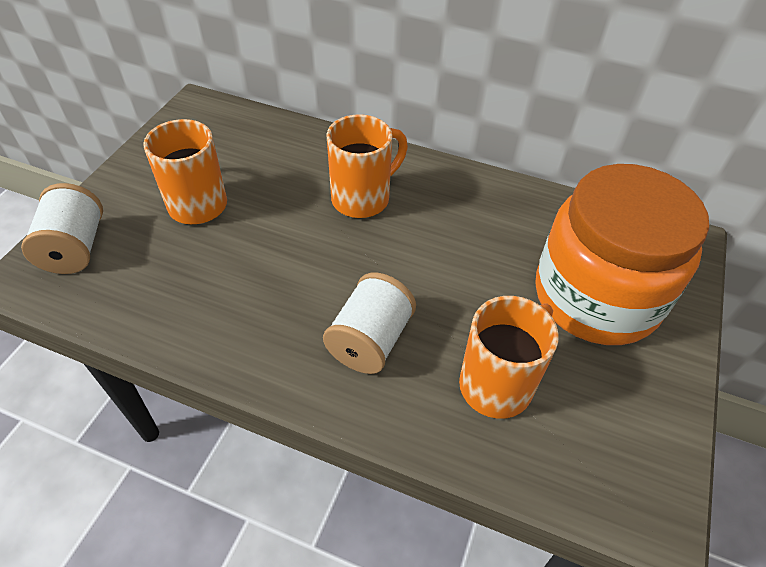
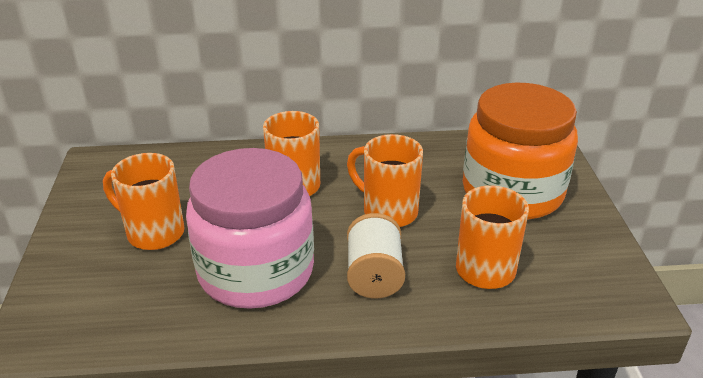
camera: 25 degrees left, 15 degrees down
white spool [21,183,103,274] -> none
none -> pink jar [186,148,314,309]
none -> orange mug [347,134,423,227]

